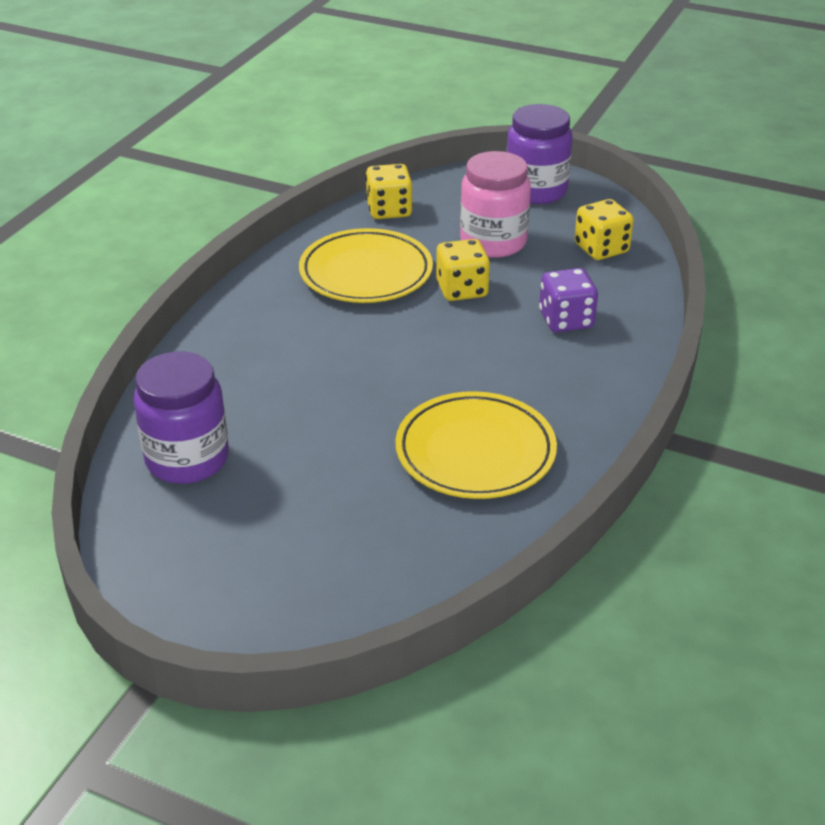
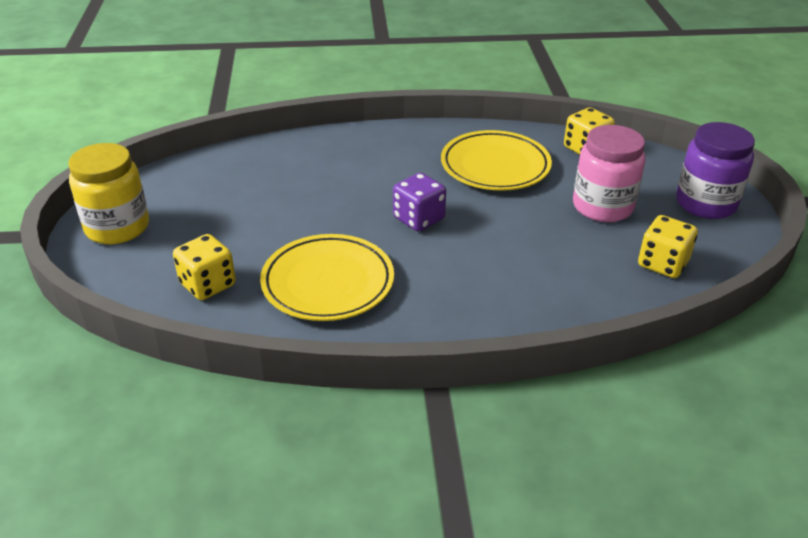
camera: 60 degrees right, 0 degrees up
purple jar [133,352,229,484] -> none
yellow dice [436,239,490,301] -> yellow dice moved to [173,234,236,300]
purple dice [539,268,598,332] -> purple dice moved to [393,173,446,231]
none -> yellow jar [68,143,149,244]

